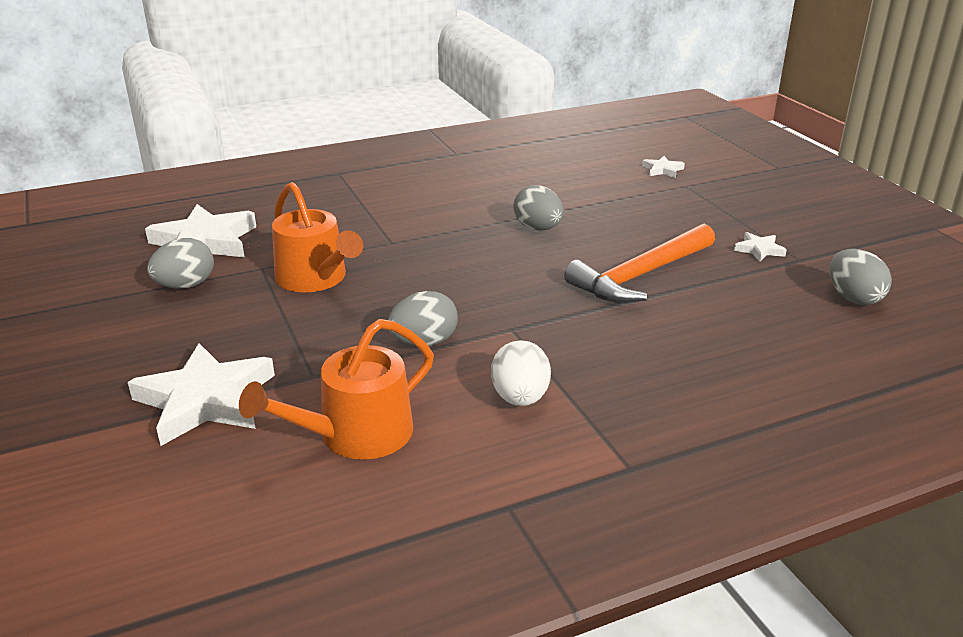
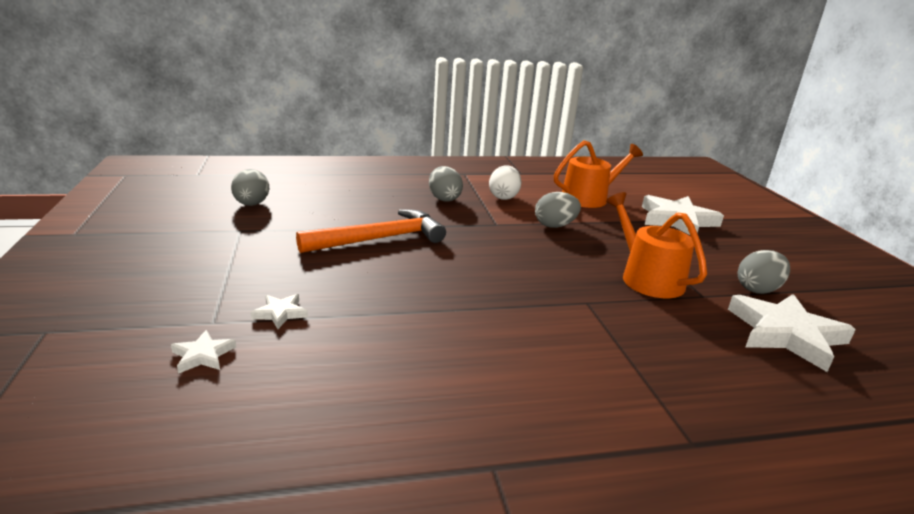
camera: 170 degrees left, 5 degrees down
grey egg [513,185,564,231] -> grey egg moved to [429,166,463,202]
white star [734,232,787,262] -> white star moved to [251,294,308,329]

